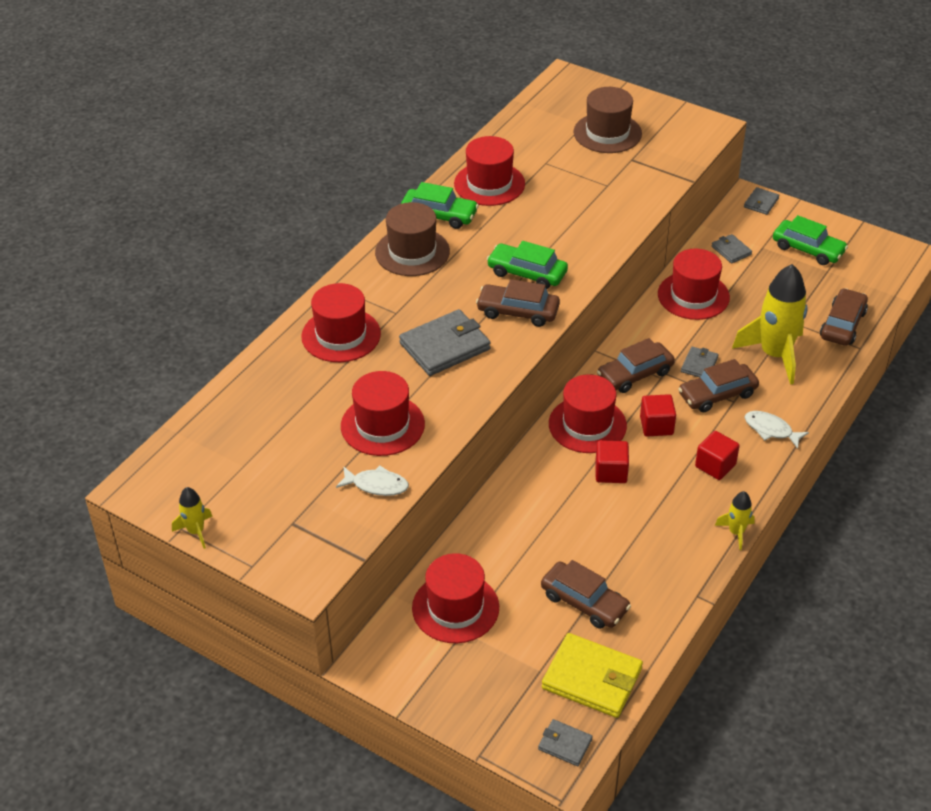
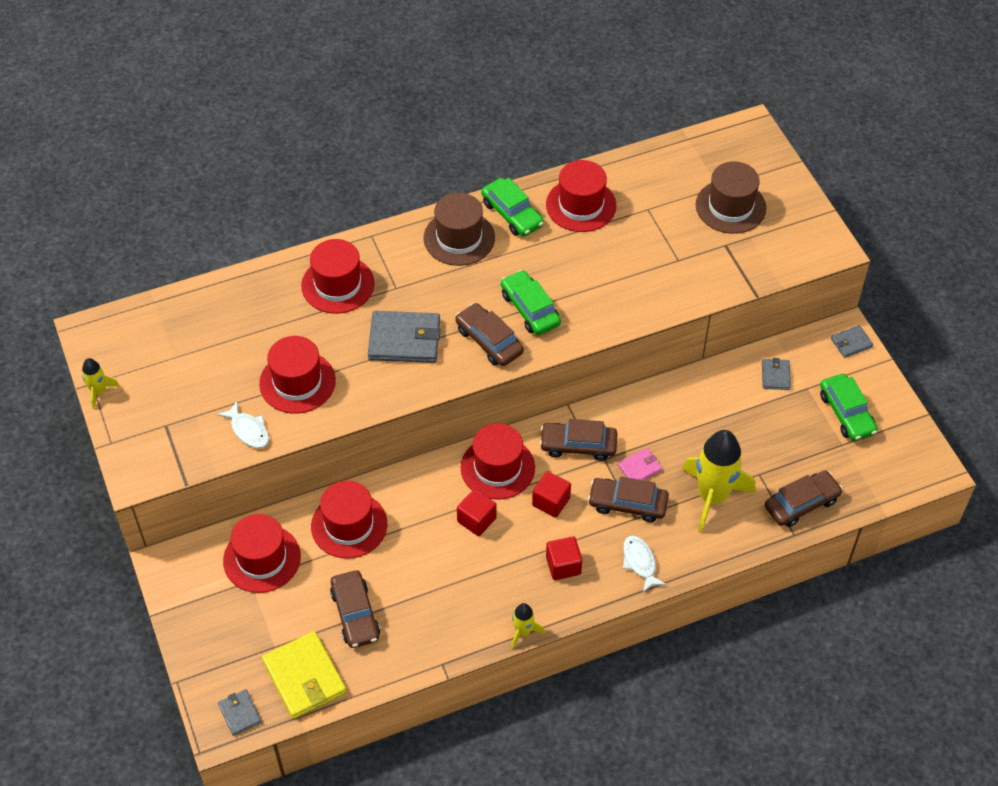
camera: 35 degrees right, 10 degrees up
red hat [658,249,730,320] -> red hat moved to [311,481,387,559]
grey wallet [681,346,719,377] -> pink wallet [618,448,662,480]

